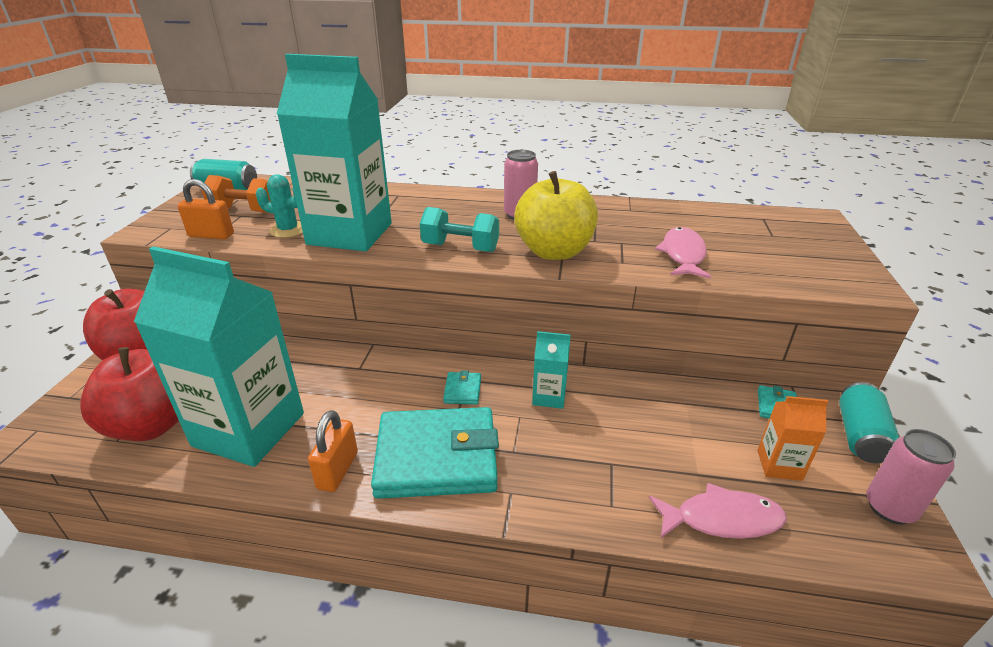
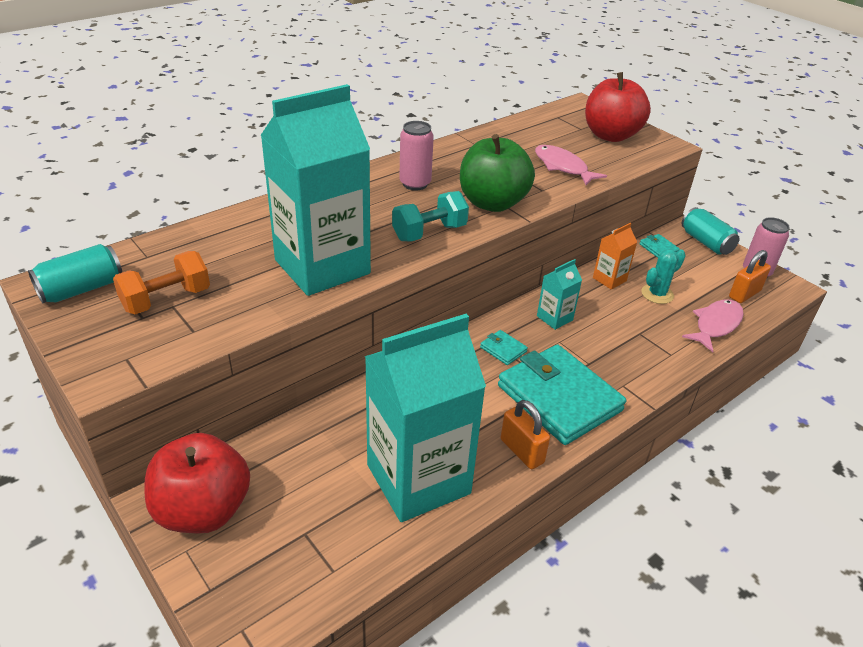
camera: 50 degrees left, 5 degrees up
red apple [80,347,179,441] -> red apple moved to [585,72,651,142]
orange padlock [177,179,234,239] -> orange padlock moved to [729,250,771,303]
turquoise cactus [256,174,303,238] -> turquoise cactus moved to [641,249,686,304]
turquoise wallet [371,407,499,499] -> turquoise wallet turned 75 degrees counterclockwise [498,345,626,445]
yellow apple [514,171,598,260] -> green apple [460,134,535,212]
orange carton [758,396,829,481] -> orange carton moved to [593,223,637,290]

